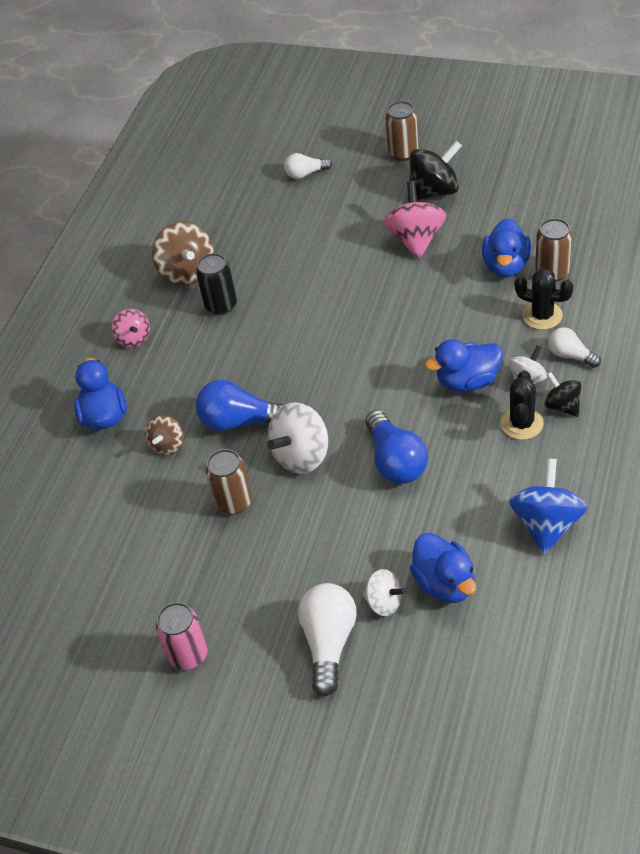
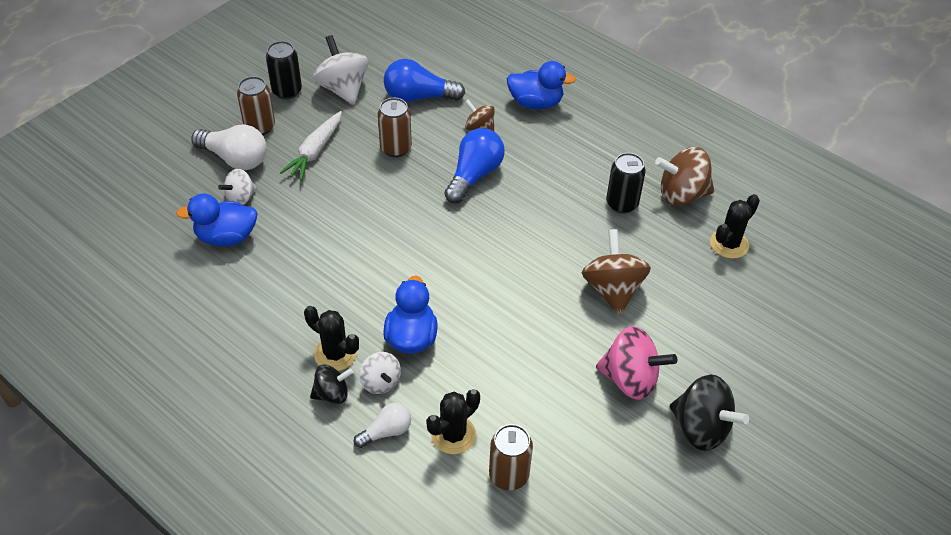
camera: 105 degrees right, 0 degrees up
pink spinning top [112,309,150,347] -> none
pink can [156,602,208,670] -> black can [266,41,302,99]
white spinning top [267,402,328,474] -> white spinning top moved to [313,35,369,105]
white light bulb [284,153,332,179] -> none
blue light bulb [365,410,428,484] -> blue light bulb moved to [384,59,465,102]
brown can [385,101,419,161] -> brown can moved to [237,76,275,135]
black spinning top [408,141,462,202] -> black spinning top turned 45 degrees counterclockwise [670,375,749,451]
blue duck [482,218,531,277] -> none
blue spinning top [509,458,587,554] -> none
none -> white carrot [280,111,342,181]
none -> brown spinning top [582,229,651,315]
none -> black cactus [710,194,760,259]

